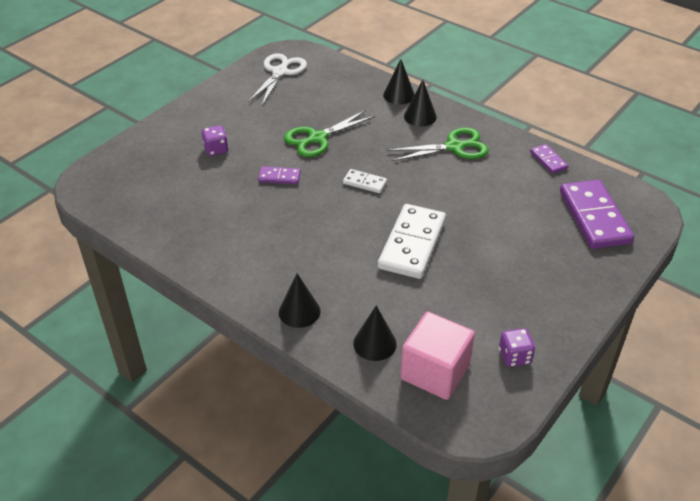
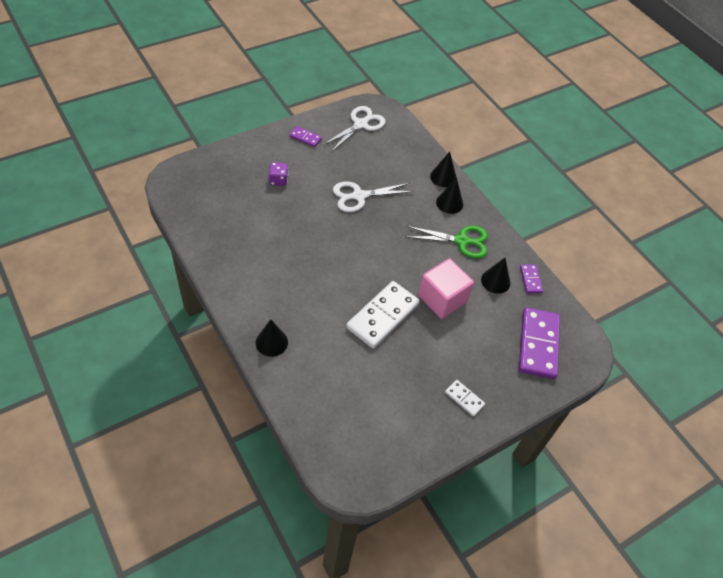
camera: 15 degrees right, 10 degrees up
purple domino [258,166,301,184] -> purple domino moved to [289,126,322,147]
green scissors [284,110,375,157] -> white scissors [333,182,414,212]
white domino [343,169,387,193] -> white domino moved to [445,380,485,416]
black cone [353,305,397,361] -> black cone moved to [481,258,510,294]
pink cube [400,312,475,400] -> pink cube moved to [418,258,474,319]
purple dice [499,328,535,367] -> none

